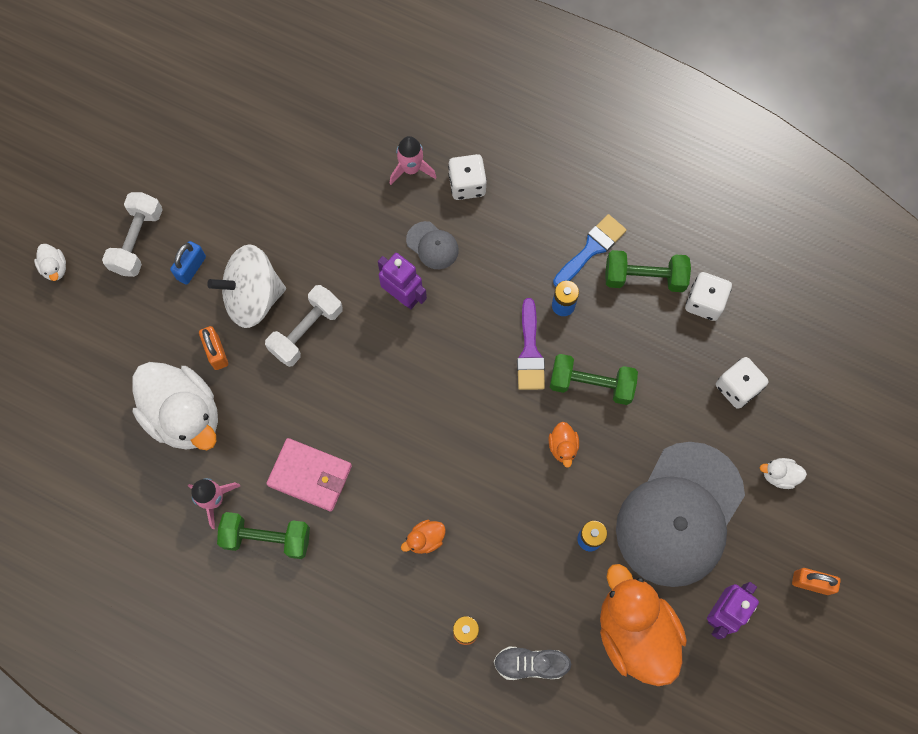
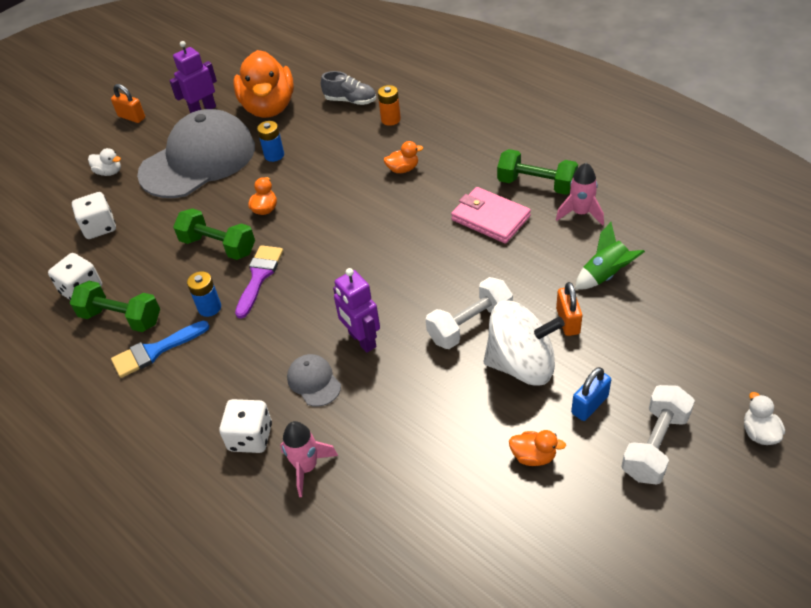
camera: 160 degrees left, 25 degrees down
white duck [132,362,218,450] -> green rocket [575,222,645,289]
none -> orange duck [509,430,566,466]

